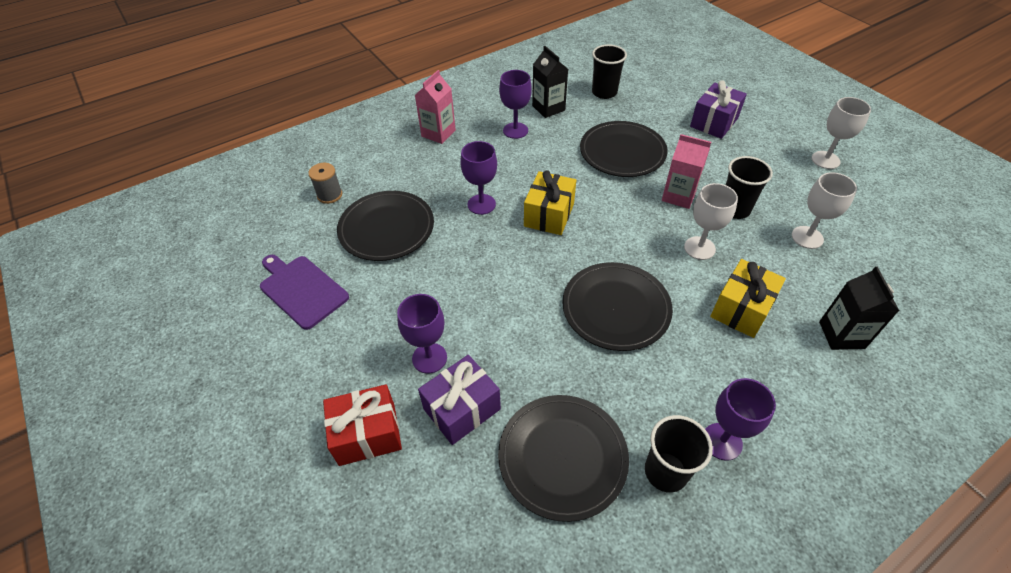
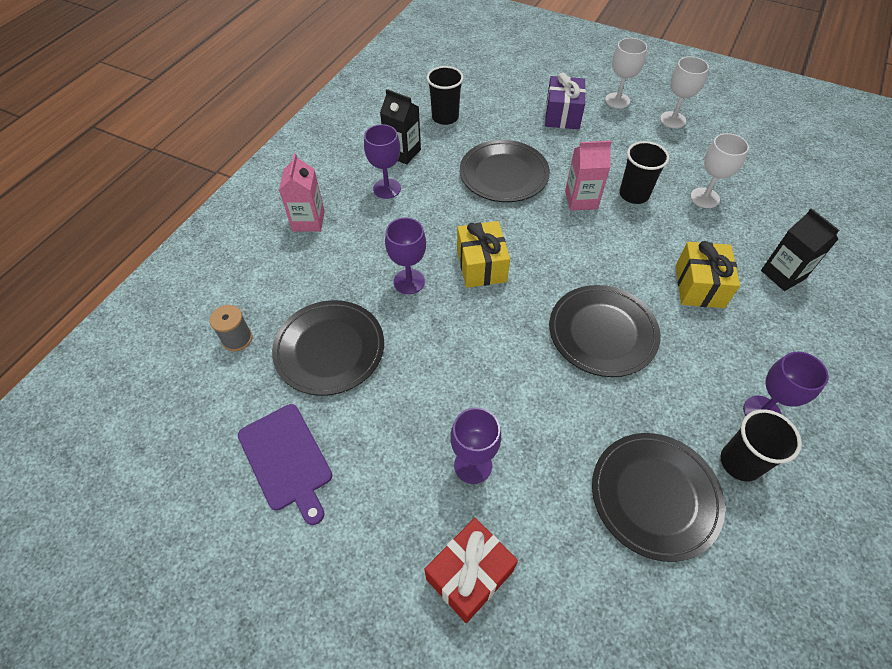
camera: 30 degrees left, 5 degrees up
purple cutting board [260,255,349,330] -> purple cutting board turned 135 degrees counterclockwise [238,404,332,525]
purple gift [418,355,501,445] -> none
white goblet [684,183,738,260] -> white goblet moved to [605,38,647,109]

